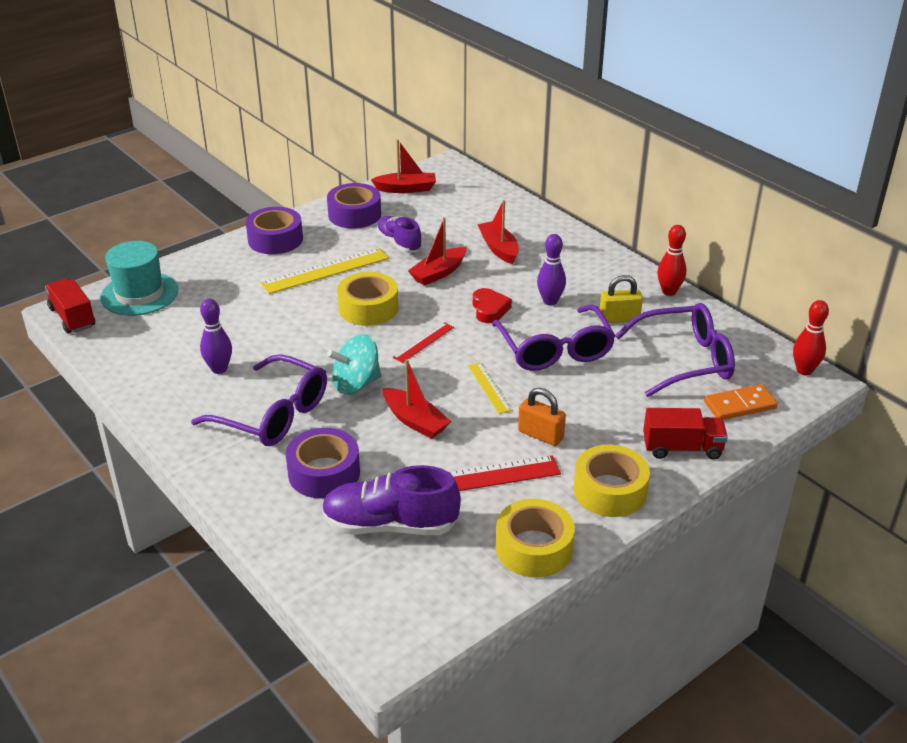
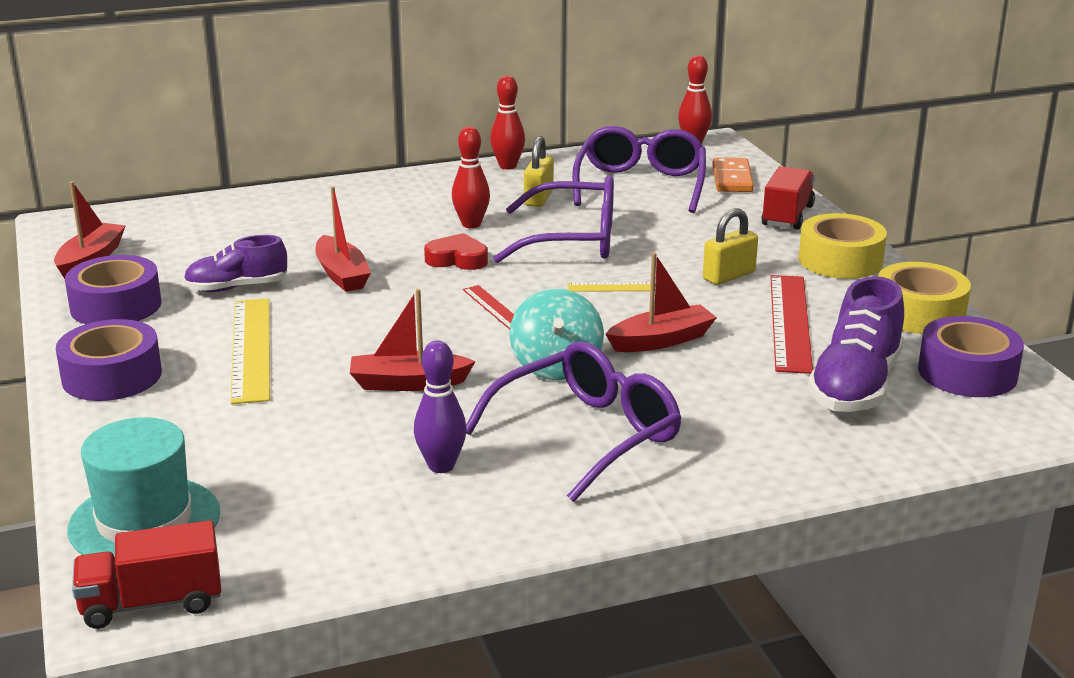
camera: 70 degrees left, 10 degrees down
purple tape [286,428,360,498] -> purple tape moved to [918,316,1024,397]
yellow tape [337,272,398,326] -> none
red boat [477,200,519,264] -> red boat moved to [350,289,476,391]
orange padlock [518,388,566,446] -> yellow padlock [703,208,758,285]
purple bowling pin [537,234,566,305] -> red bowling pin [452,126,490,228]

